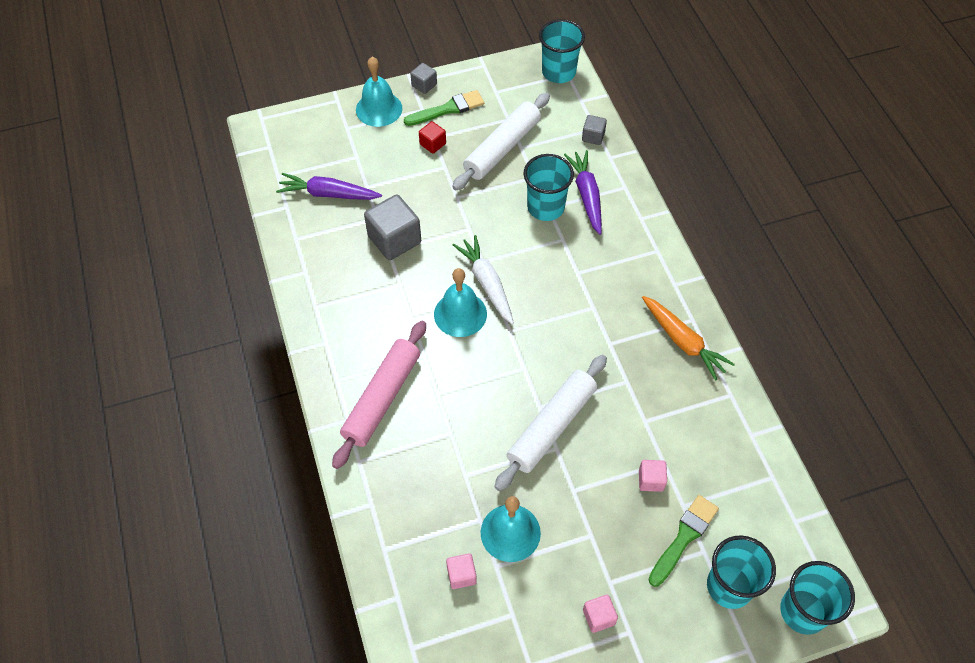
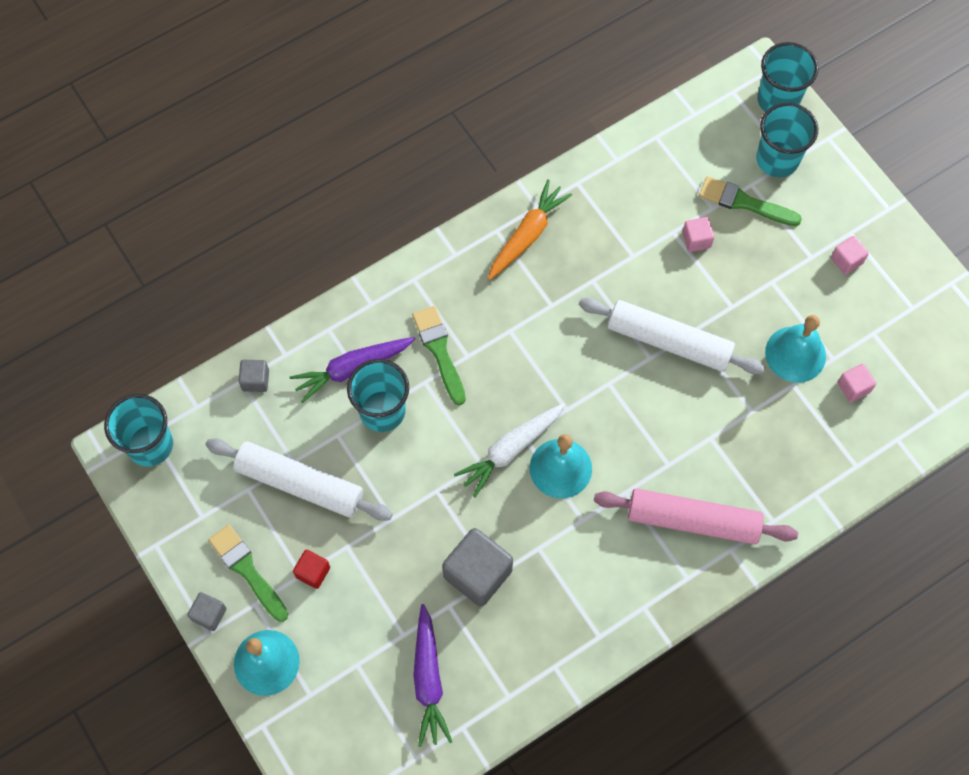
camera: 105 degrees left, 10 degrees up
none -> green brush [412,306,466,405]

